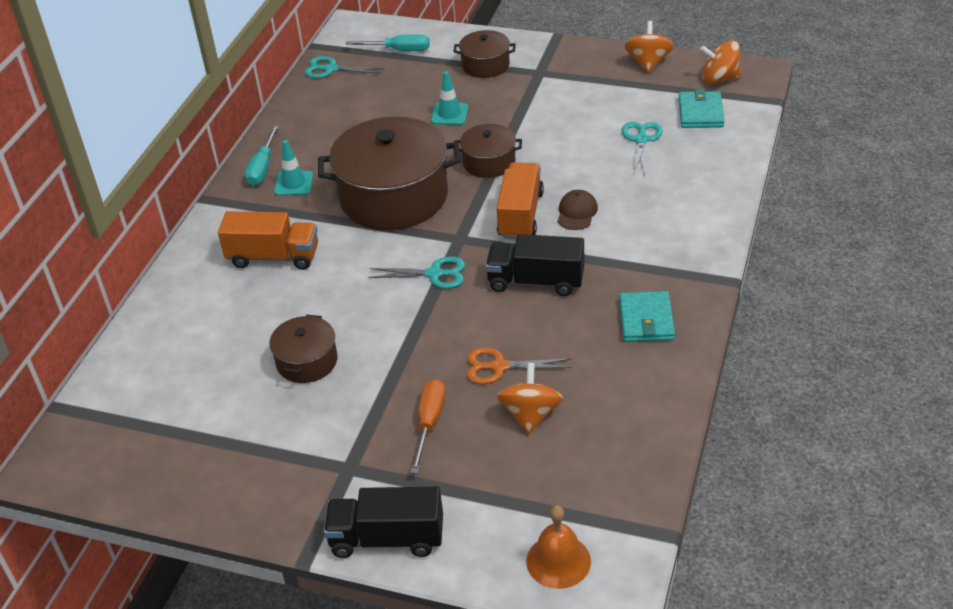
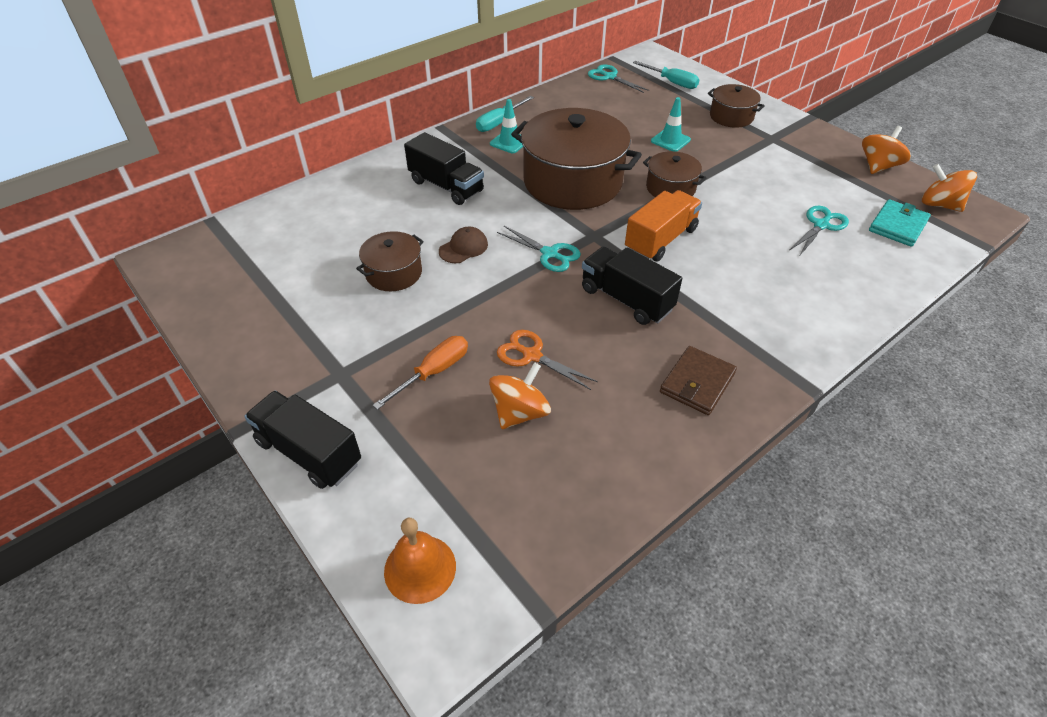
camera: 30 degrees right, 5 degrees up
orange truck [218,211,318,270] -> black truck [404,132,484,205]
brown cap [558,190,598,230] -> brown cap moved to [439,227,488,263]
turquoise wallet [619,291,675,342] -> brown wallet [660,346,737,415]

